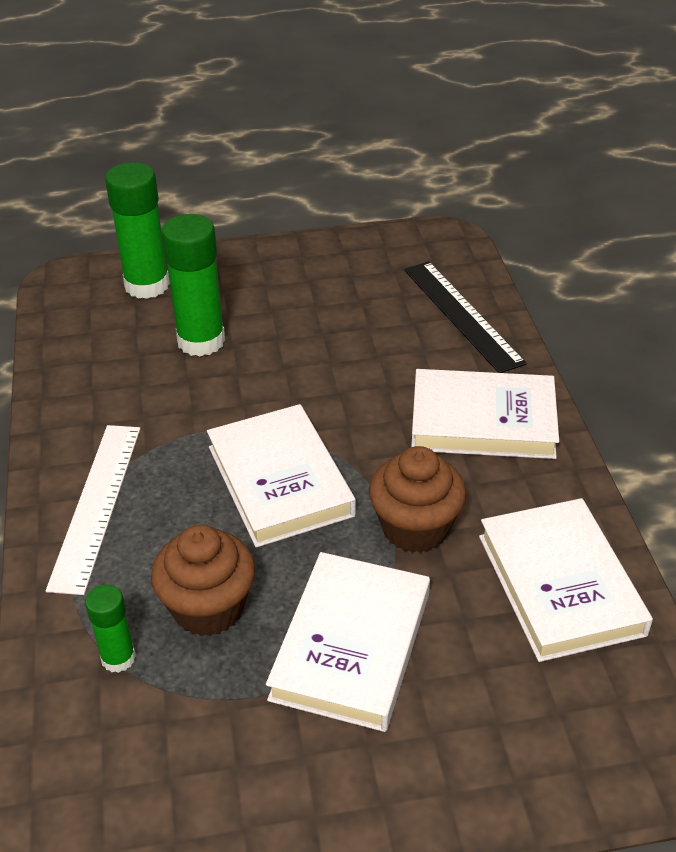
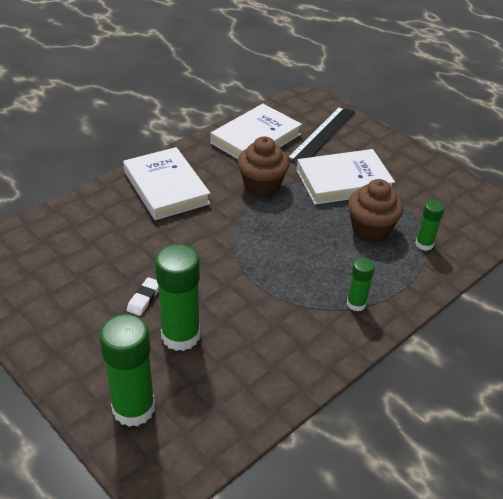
camera: 125 degrees left, 0 degrees up
white ruler [46,425,141,595] -> green glue stick [347,258,375,311]
white book [207,404,356,548] -> none
black ruler [404,261,527,373] -> black ruler moved to [288,106,355,164]
none -> white eraser [127,277,159,316]

